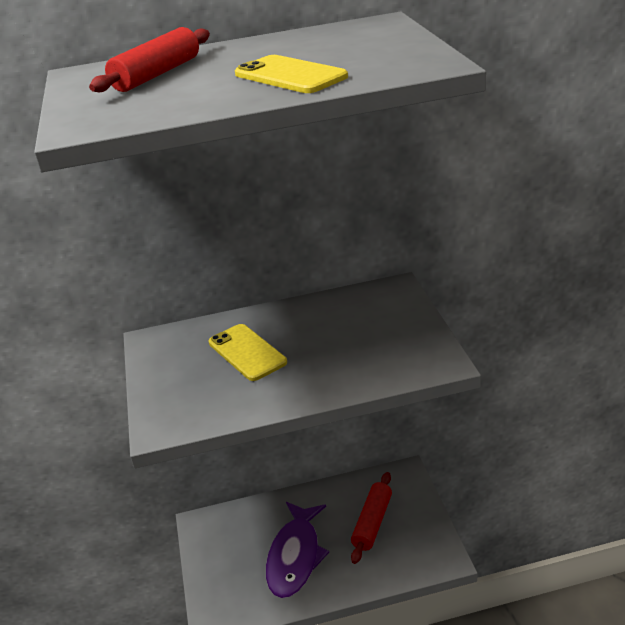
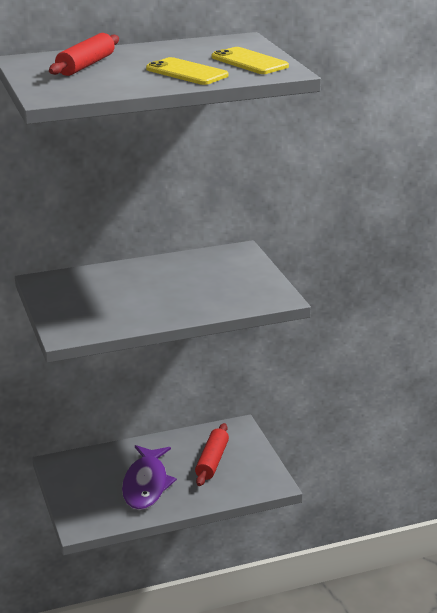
camera: 10 degrees left, 5 degrees down
yellow phone [209,324,287,381] -> yellow phone moved to [212,47,289,74]

